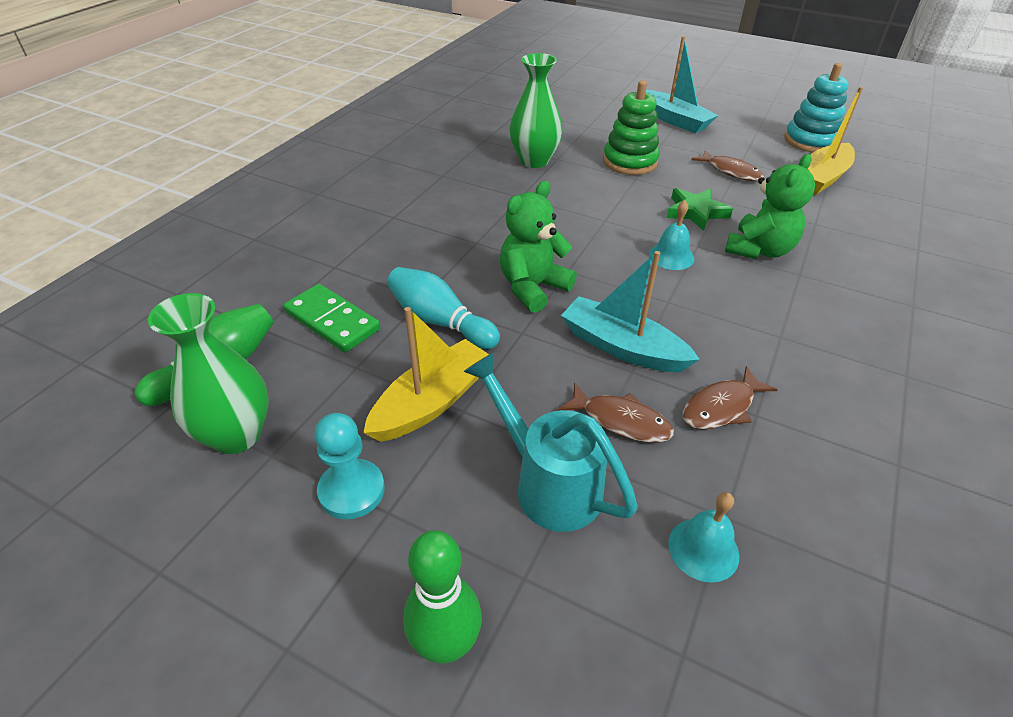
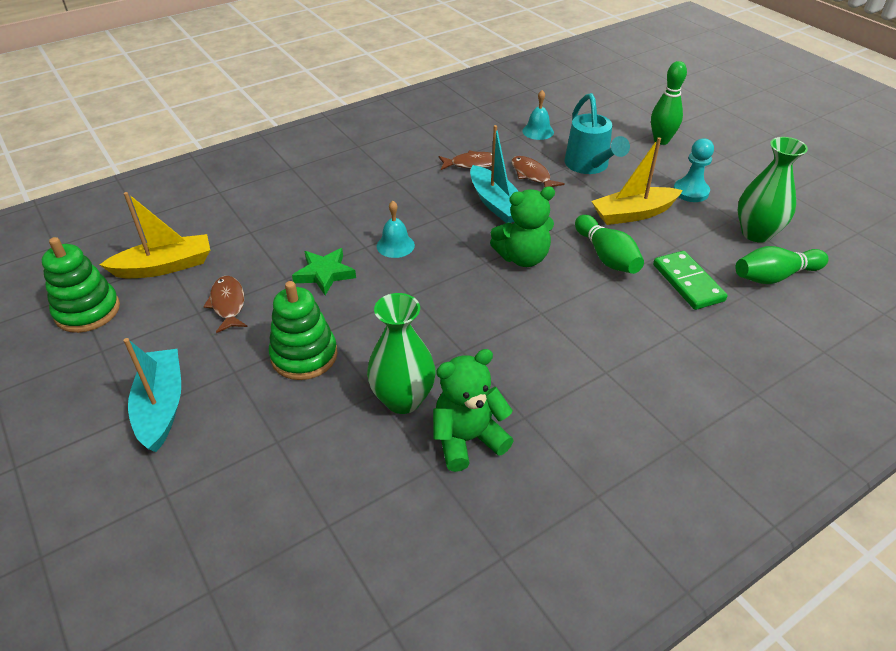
camera: 150 degrees left, 0 degrees up
turquoise bowling pin [387,267,500,349] -> green bowling pin [575,215,644,274]
green teddy bear [725,154,815,259] -> green teddy bear moved to [433,349,514,472]
turquoise stacking toy [784,63,849,152] -> green stacking toy [42,237,120,333]

